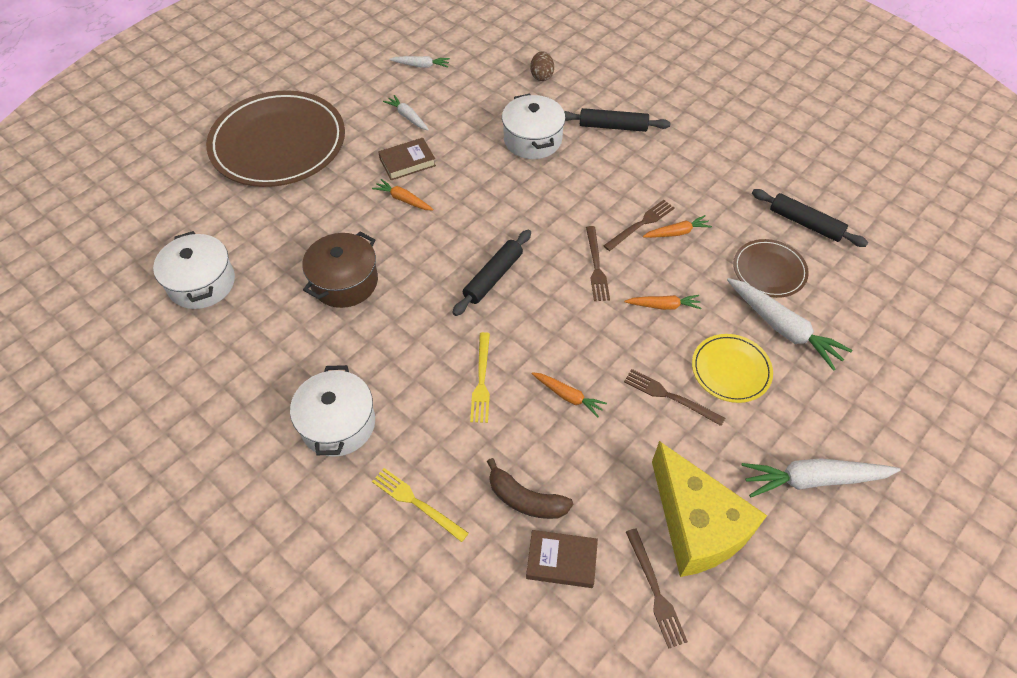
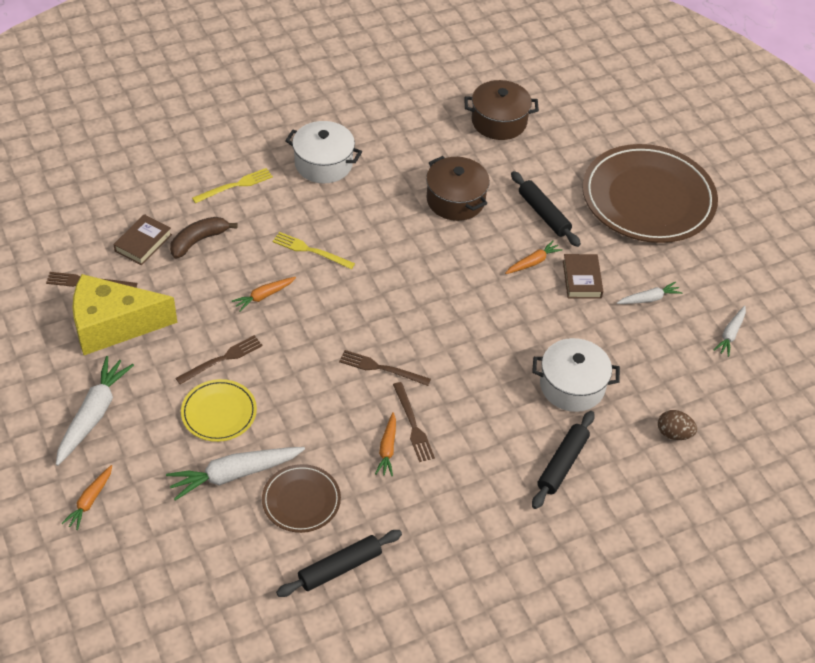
camera: 110 degrees right, 5 degrees down
white pot [153,231,235,309] -> brown pot [464,80,539,140]
black rolling pin [452,230,531,316] -> black rolling pin moved to [511,171,581,247]
orange carrot [624,295,701,310] -> orange carrot moved to [62,465,112,530]

